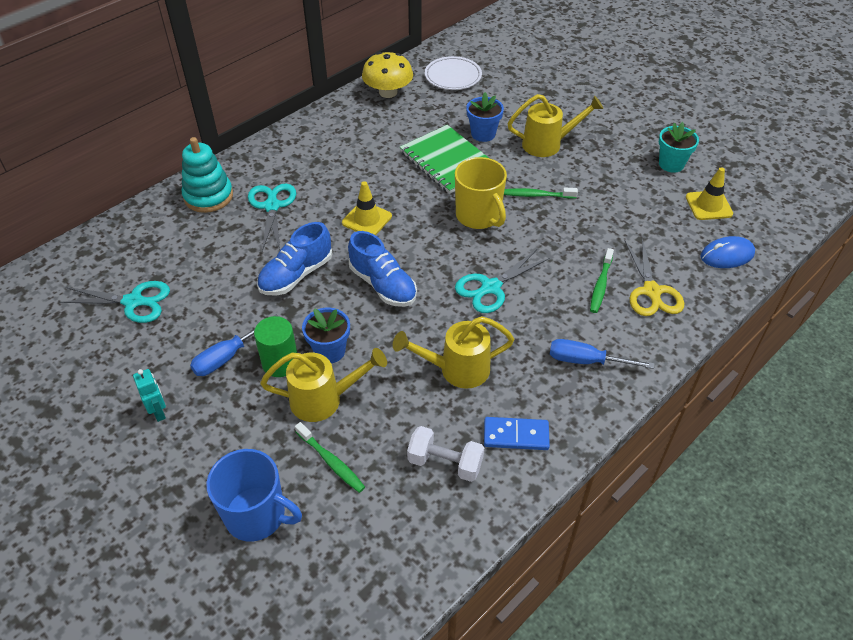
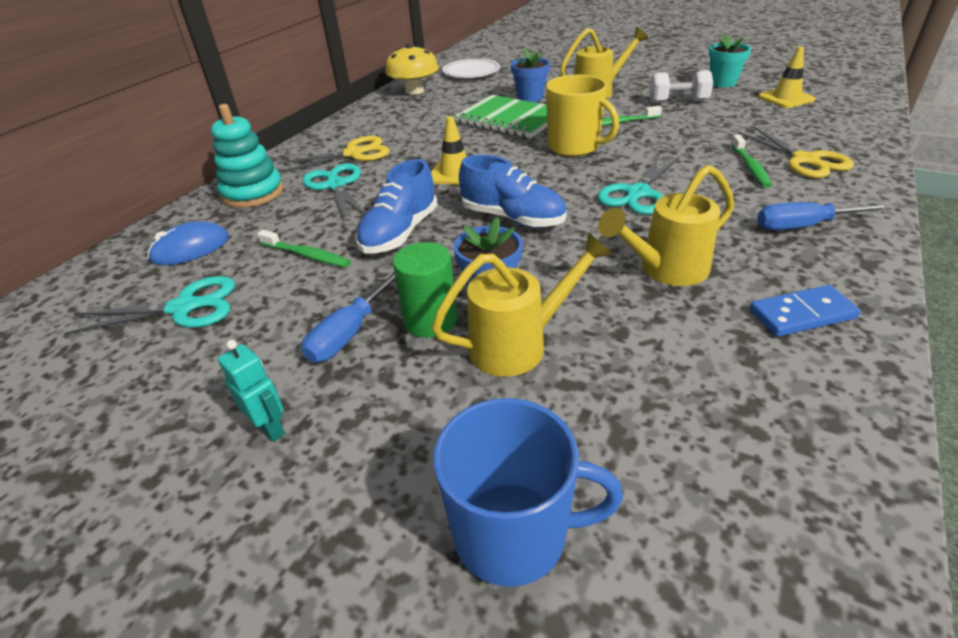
camera: 15 degrees left, 10 degrees down
green toothbrush [295,422,365,493] -> green toothbrush moved to [257,230,351,268]
white dumbbell [407,426,484,482] -> white dumbbell moved to [649,70,713,103]
blue mouse [700,236,755,268] -> blue mouse moved to [148,222,229,265]
none -> yellow scissors [278,136,390,173]

